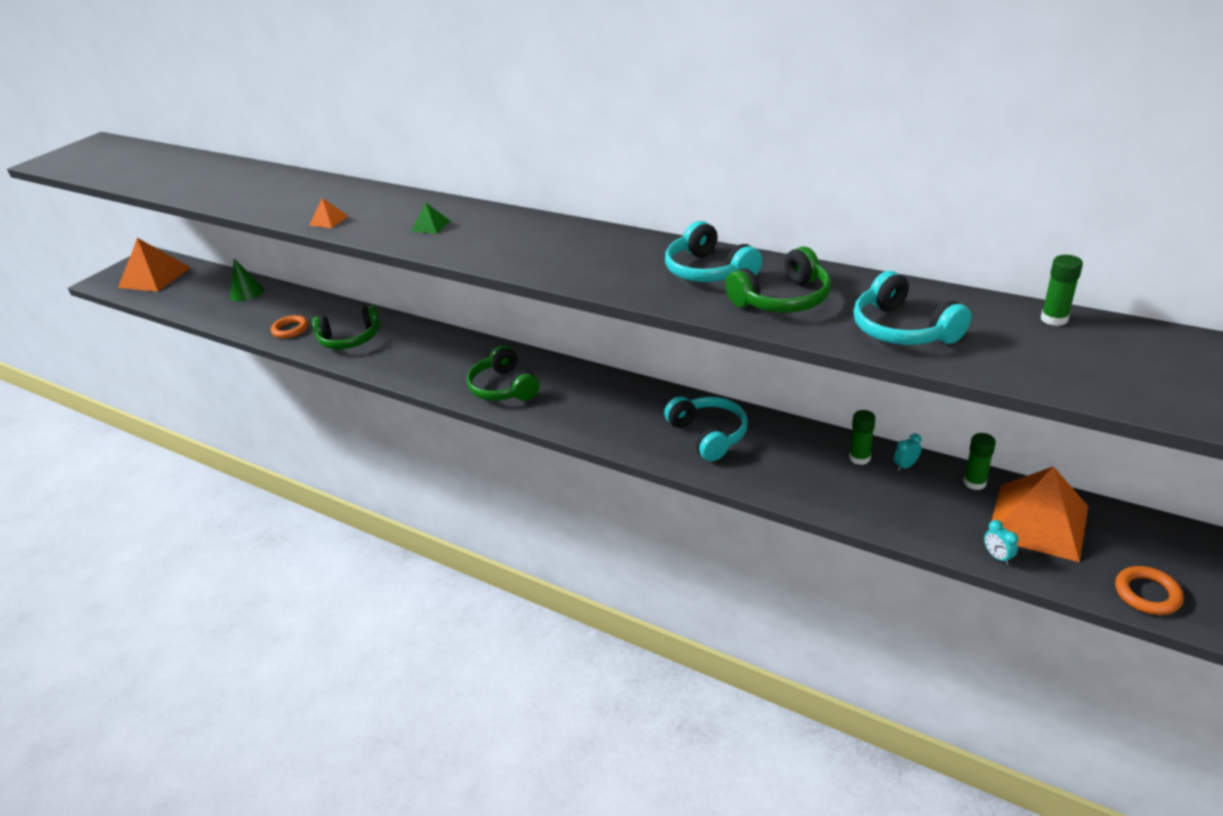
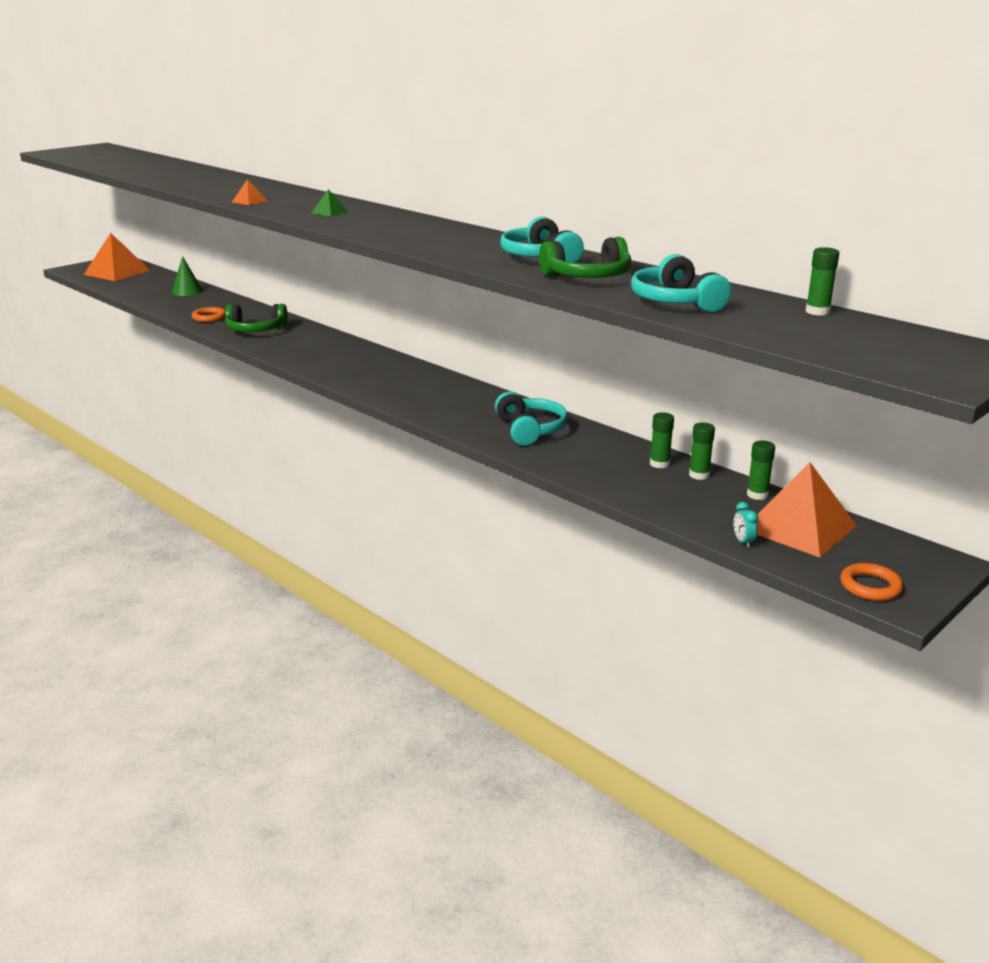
camera: 10 degrees right, 10 degrees down
green headphones [467,345,539,401] -> none
turquoise clock [894,434,921,471] -> green glue stick [689,423,715,480]

